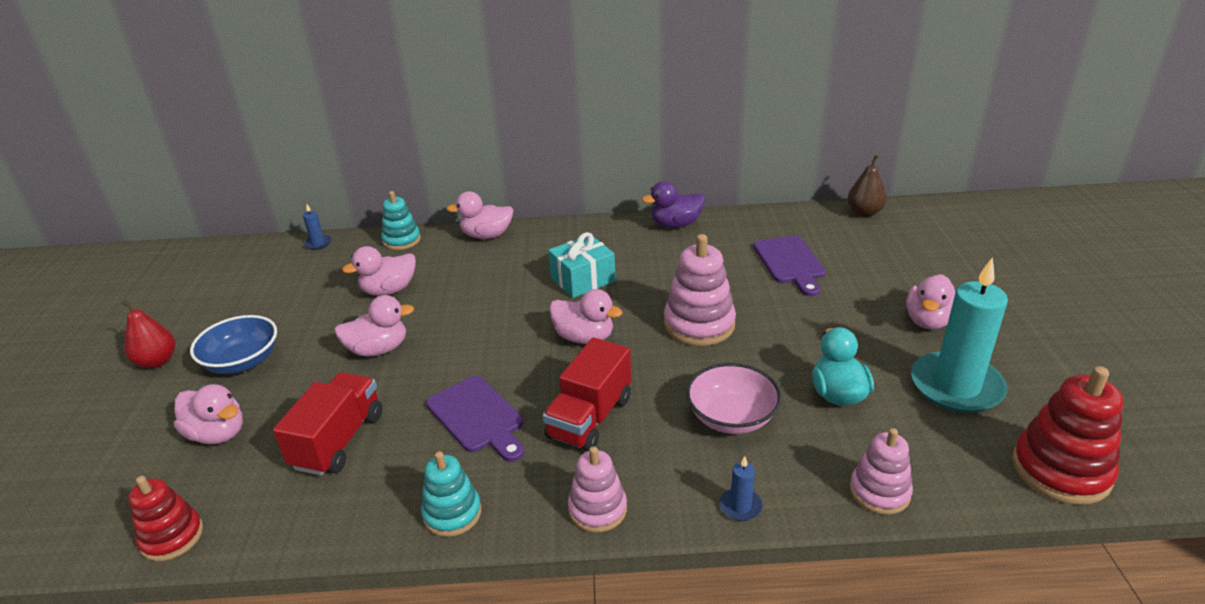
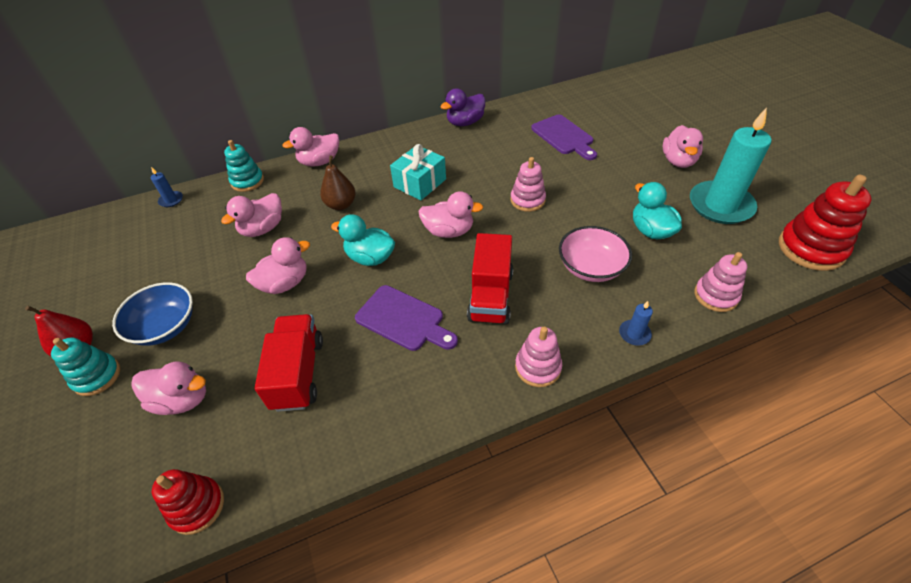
camera: 20 degrees left, 15 degrees up
turquoise stacking toy [421,451,482,537] -> turquoise stacking toy moved to [51,337,120,396]
pink stacking toy [664,234,736,346] -> pink stacking toy [510,157,546,212], size x0.64
brown pear [847,155,886,217] -> brown pear moved to [320,156,356,210]
none -> turquoise duck [331,214,395,266]

